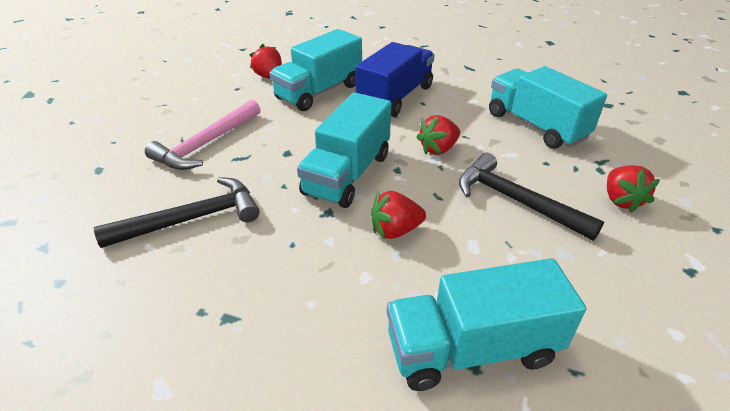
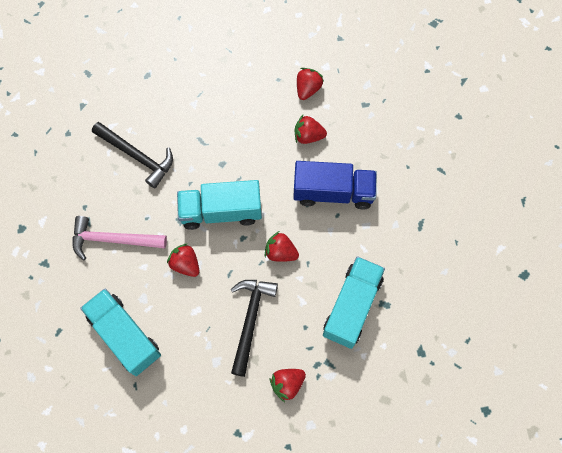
camera: 60 degrees right, 30 degrees up
pink hammer [145,99,260,170] -> pink hammer moved to [73,216,167,260]
turquoise truck [270,29,362,111] -> red strawberry [295,115,327,144]

